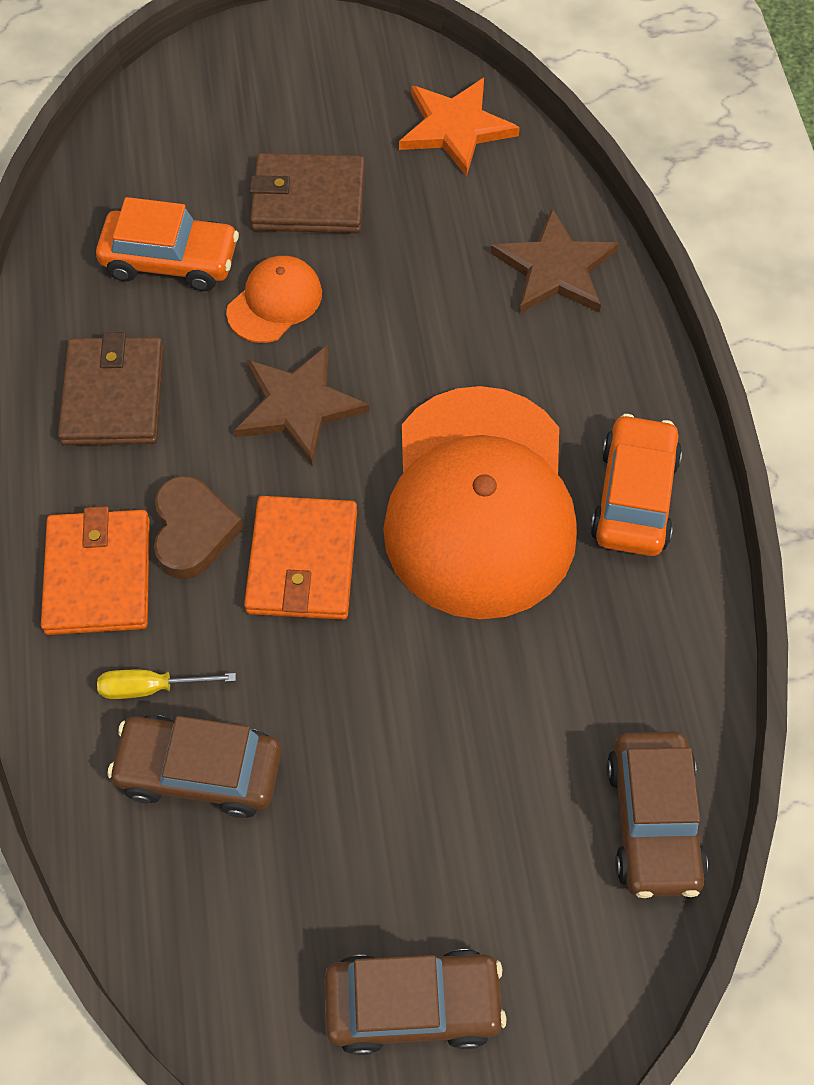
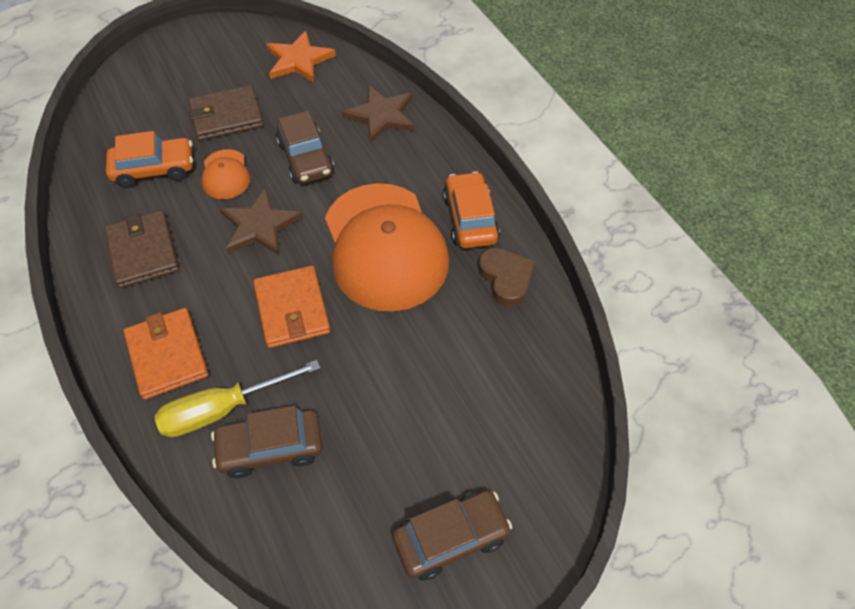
camera: 20 degrees left, 5 degrees down
yellow screwdriver [97,669,236,699] -> yellow screwdriver [155,360,320,437], size x1.87
brown heart [154,476,244,579] -> brown heart moved to [478,248,535,307]
orange cap [226,256,322,343] -> orange cap turned 150 degrees clockwise [201,149,250,199]
brown car [607,732,708,898] -> brown car moved to [276,111,334,184]

